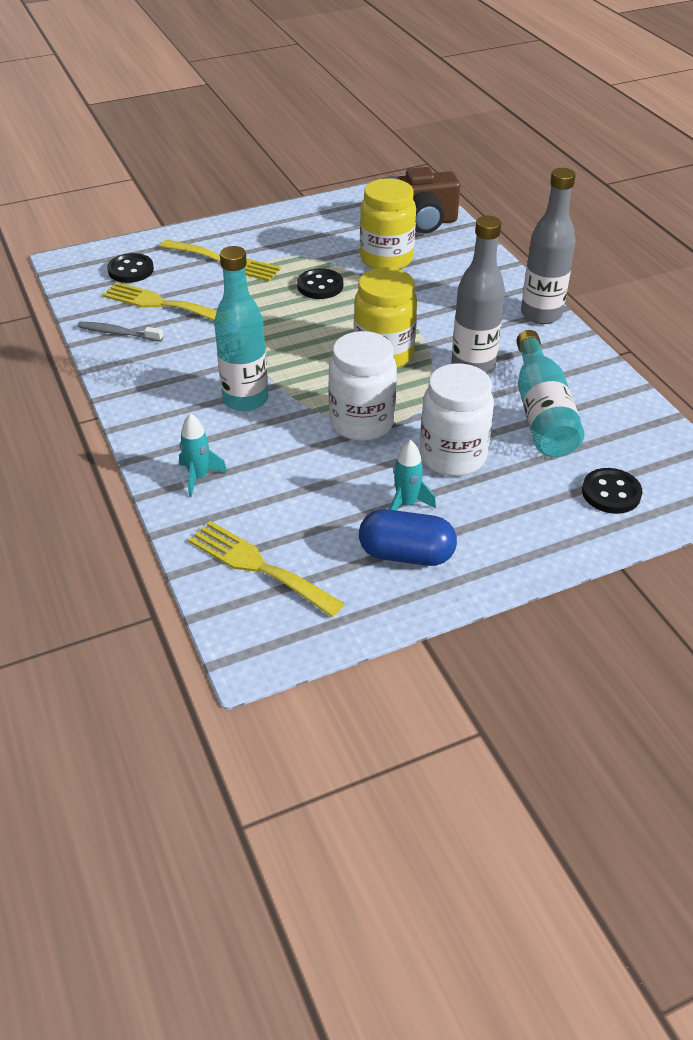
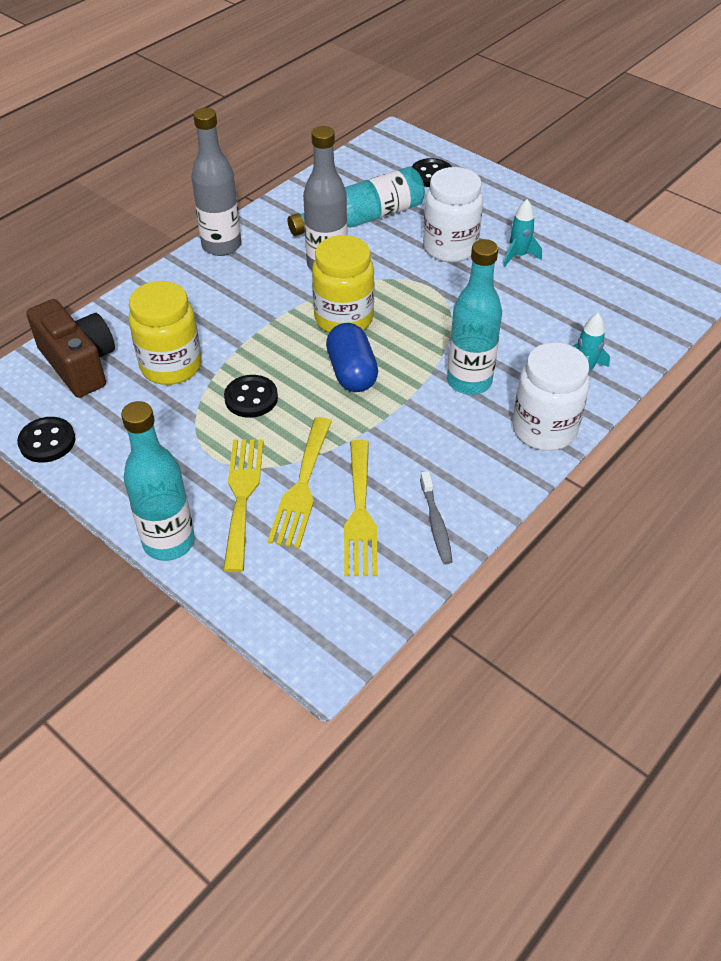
camera: 115 degrees left, 5 degrees up
black button [107,253,154,283] -> black button moved to [17,417,75,463]
yellow fork [188,521,345,617] -> yellow fork moved to [268,417,332,548]
white jar [328,331,397,441] -> white jar moved to [512,342,589,451]
blue capsule [359,509,457,566] -> blue capsule moved to [326,323,378,392]
none -> turquoise bottle [121,401,195,561]

